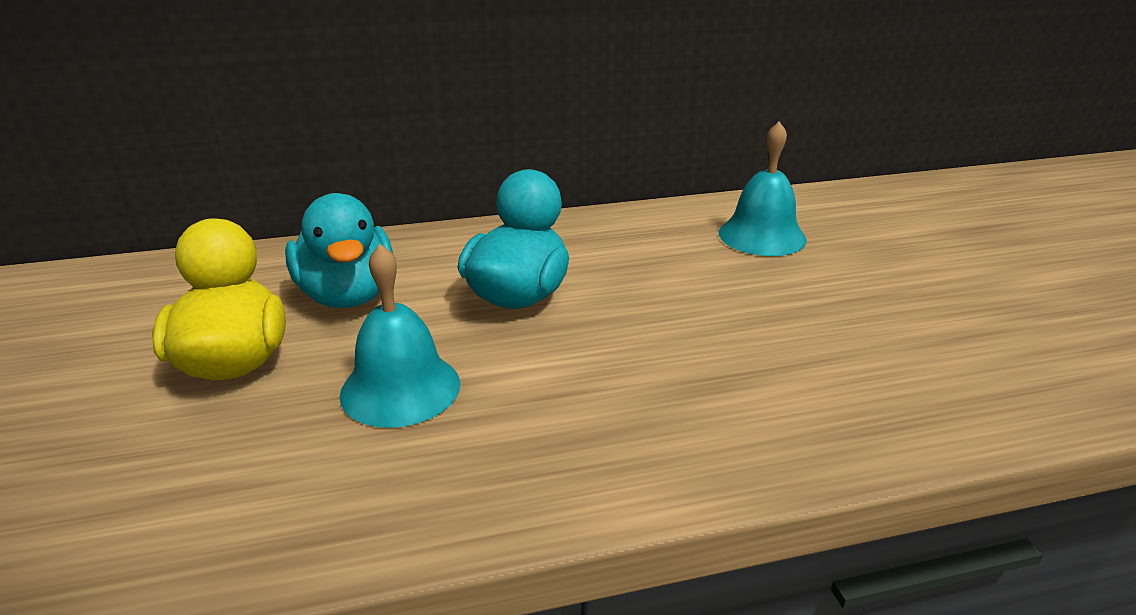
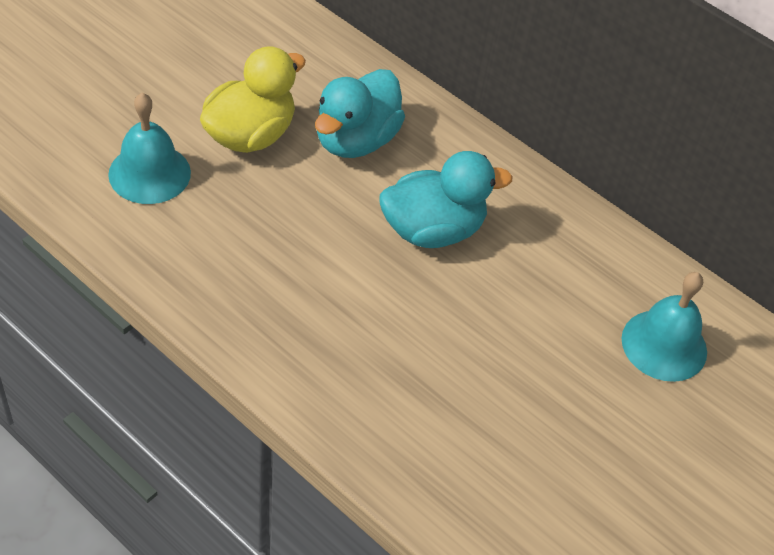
camera: 50 degrees right, 20 degrees up
turquoise bell [339,244,460,428] -> turquoise bell moved to [108,93,191,204]

